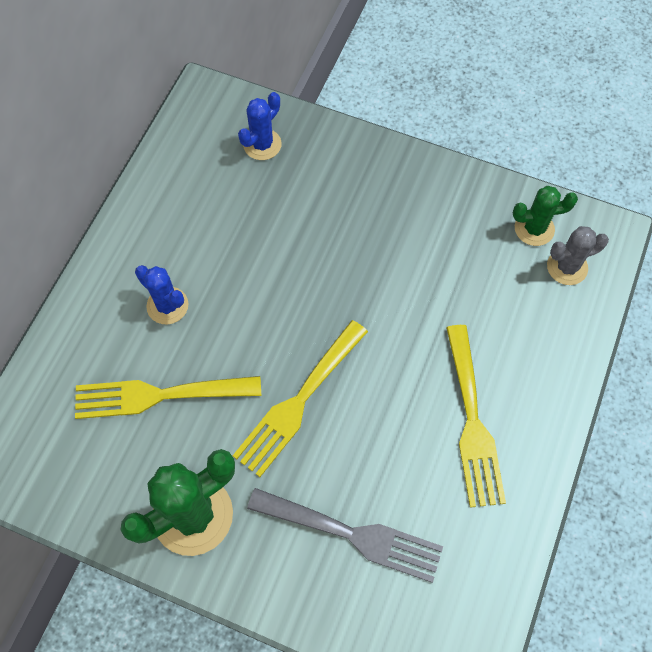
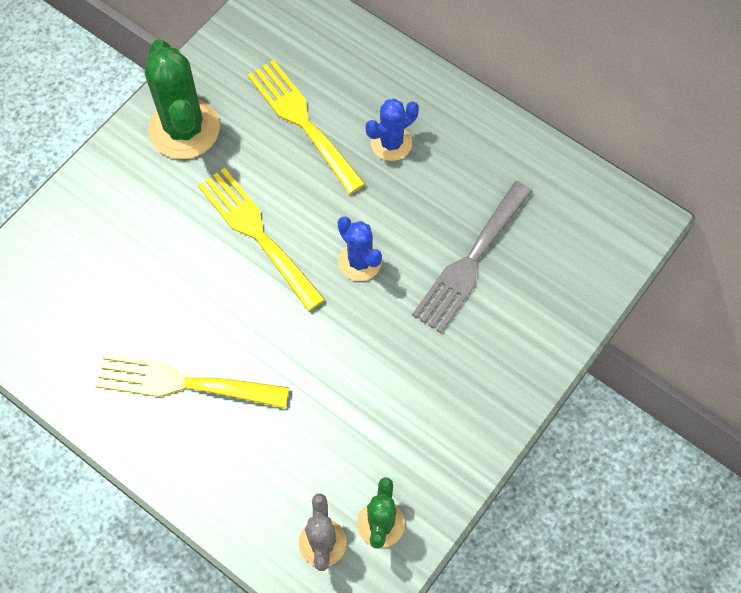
camera: 105 degrees right, 0 degrees up
yellow fork [75,376,261,419] -> yellow fork turned 45 degrees counterclockwise [247,60,365,194]
blue cactus [238,92,282,160] -> blue cactus moved to [337,217,382,281]
grey fork [247,488,443,583] -> grey fork moved to [412,181,532,333]

